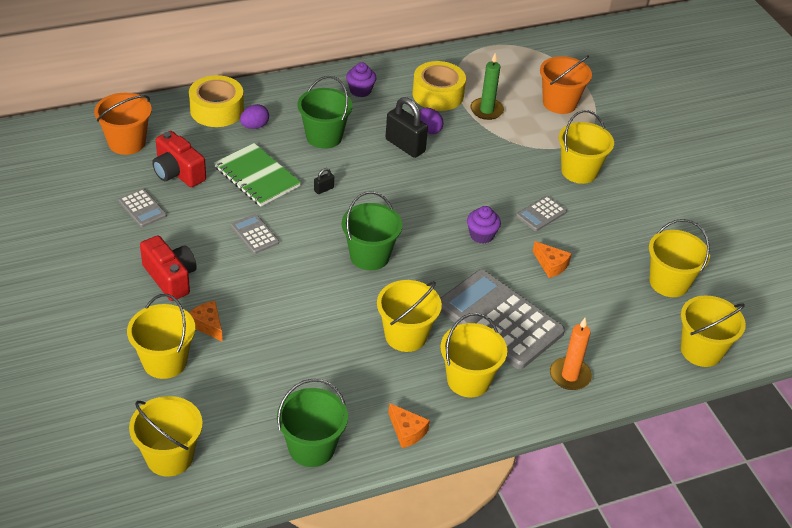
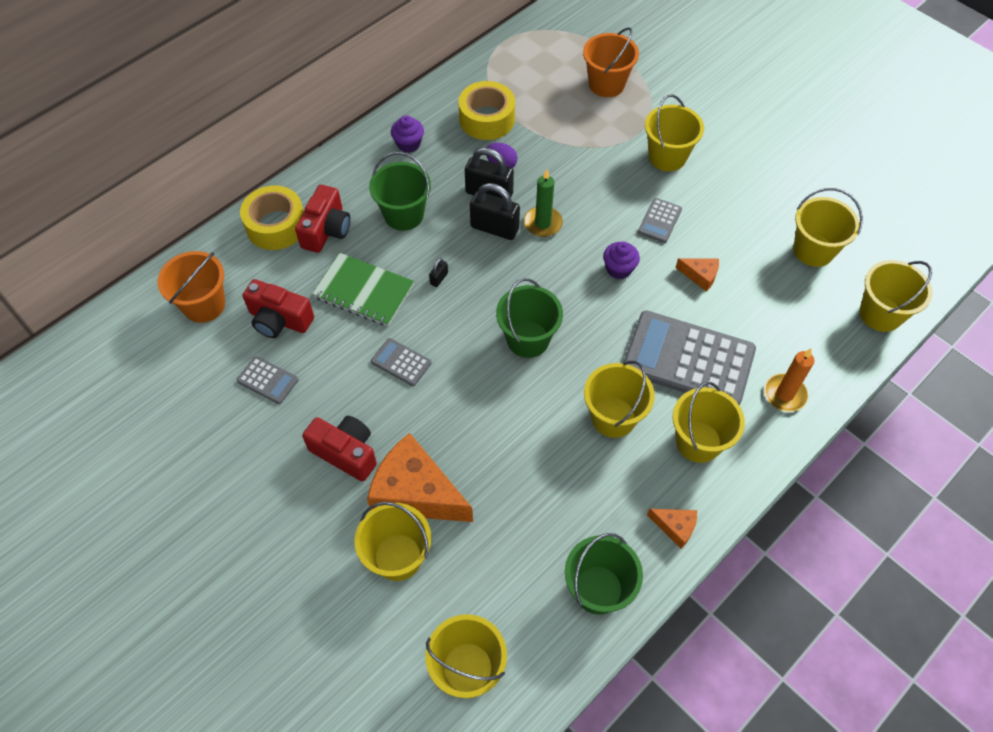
camera: 20 degrees left, 15 degrees up
orange cheese [189,301,223,342] -> orange cheese [367,433,473,522], size x2.18
purple egg [240,104,269,129] -> red camera [295,185,350,253]
green candle [470,53,504,120] -> green candle moved to [524,169,563,237]
none -> black padlock [470,183,520,240]

